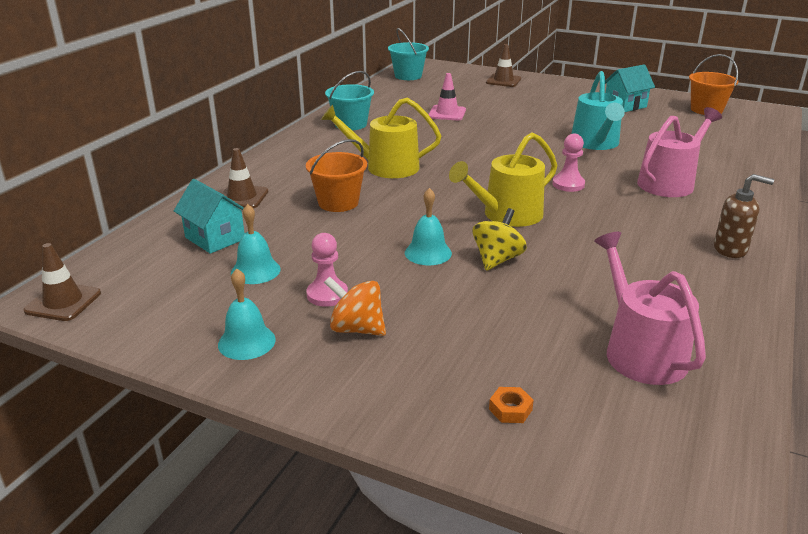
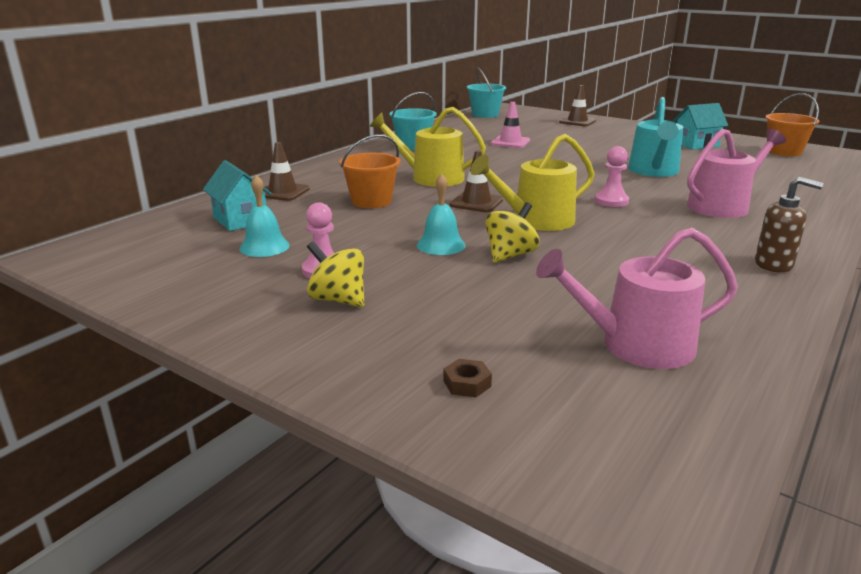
camera: 10 degrees right, 5 degrees down
brown traffic cone [24,243,101,321] -> brown traffic cone moved to [449,151,503,212]
turquoise bell [218,269,276,360] -> none
orange spinning top [324,276,386,336] -> yellow spinning top [307,241,365,307]
orange nut [489,387,534,423] -> brown nut [443,359,492,397]
pink watering can [594,232,706,385] -> pink watering can turned 90 degrees counterclockwise [536,228,738,369]

